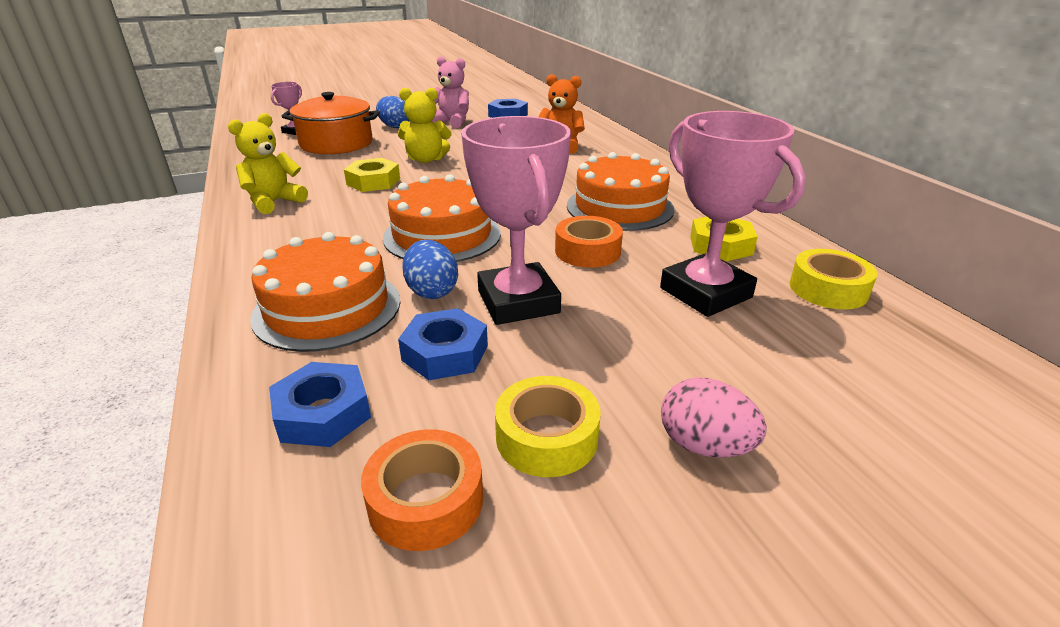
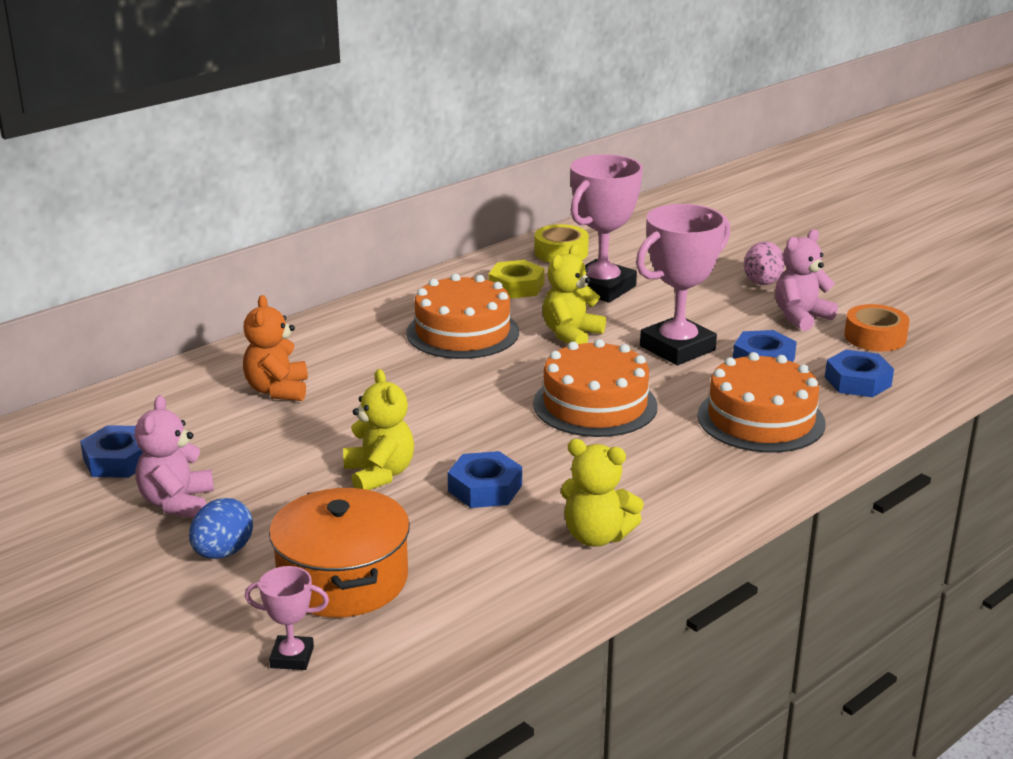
camera: 110 degrees left, 5 degrees down
yellow nut [344,158,400,192] -> blue nut [448,451,522,508]
blue egg [402,240,458,299] -> none
yellow tape [495,376,601,477] -> pink teddy bear [775,229,838,331]
orange tape [555,216,623,268] -> yellow teddy bear [543,245,606,344]

